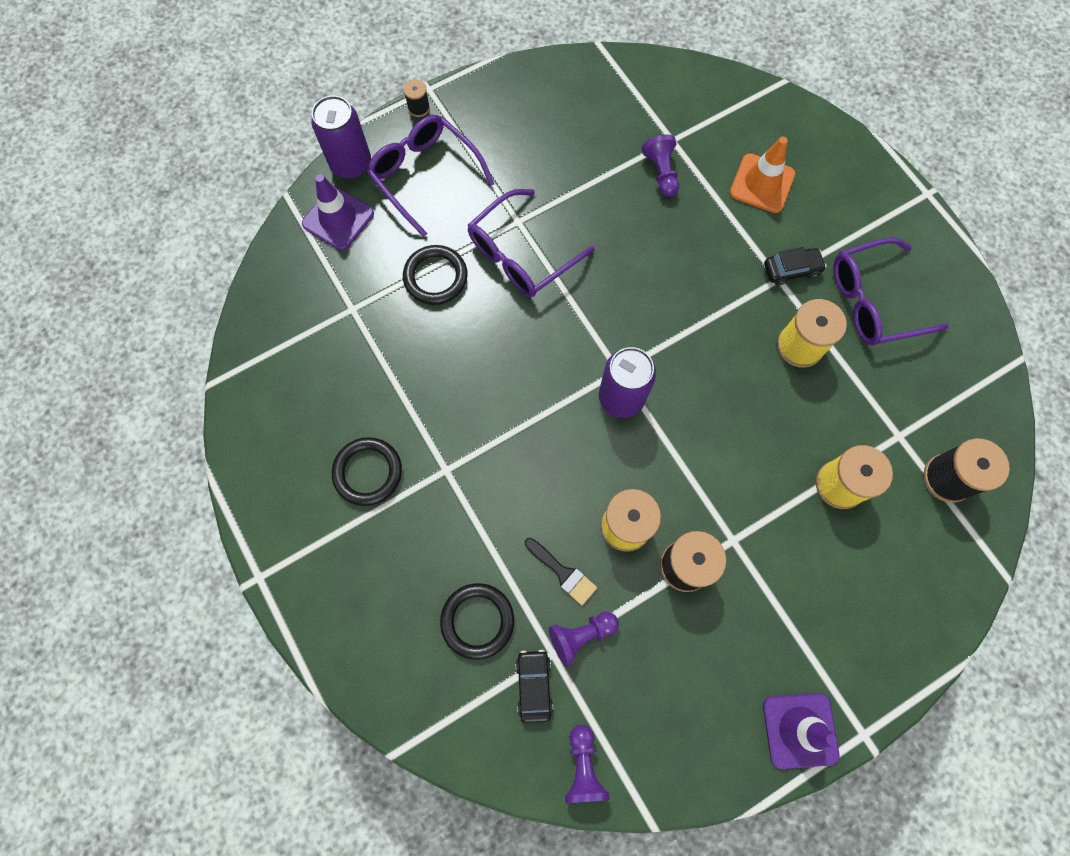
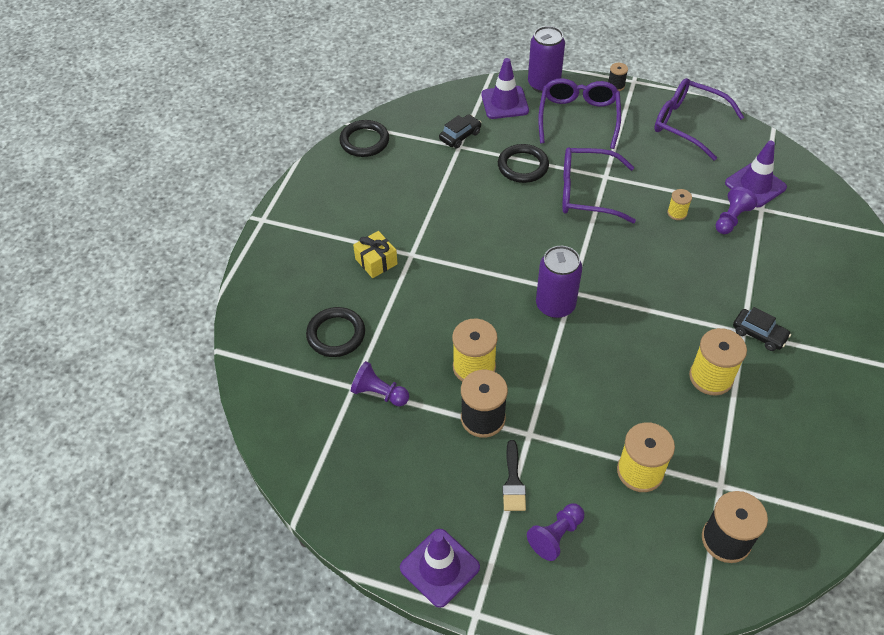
camera: 50 degrees right, 20 degrees down
black ring [332,437,402,506] -> black ring moved to [339,120,389,157]
black car [516,650,553,723] -> black car moved to [439,114,481,148]
black brush [525,538,597,605] -> black brush moved to [502,440,526,511]
purple pawn [565,725,609,803] -> purple pawn moved to [527,503,584,561]
orange traffic cone [730,137,795,213] -> none
purple glasses [833,238,949,346] -> purple glasses moved to [654,78,744,161]
none -> yellow gift [353,231,398,278]
none -> yellow spool [667,189,692,220]
none -> purple traffic cone [725,141,787,207]

